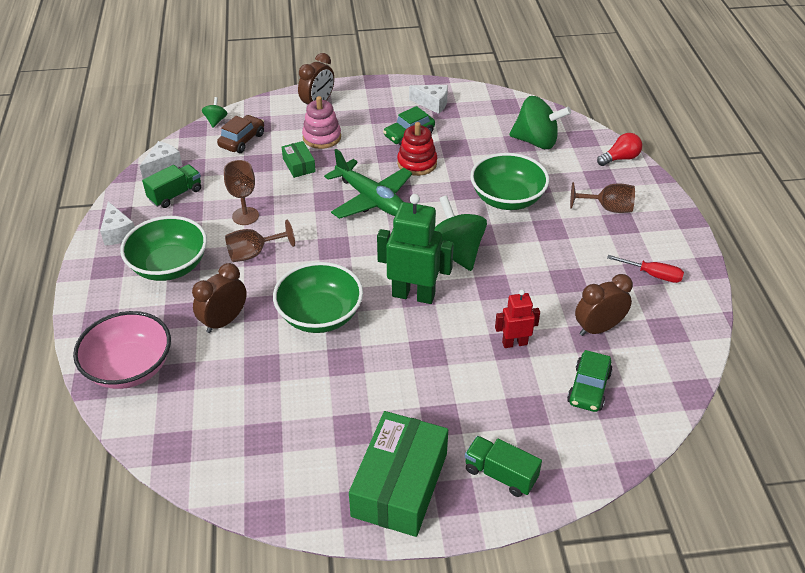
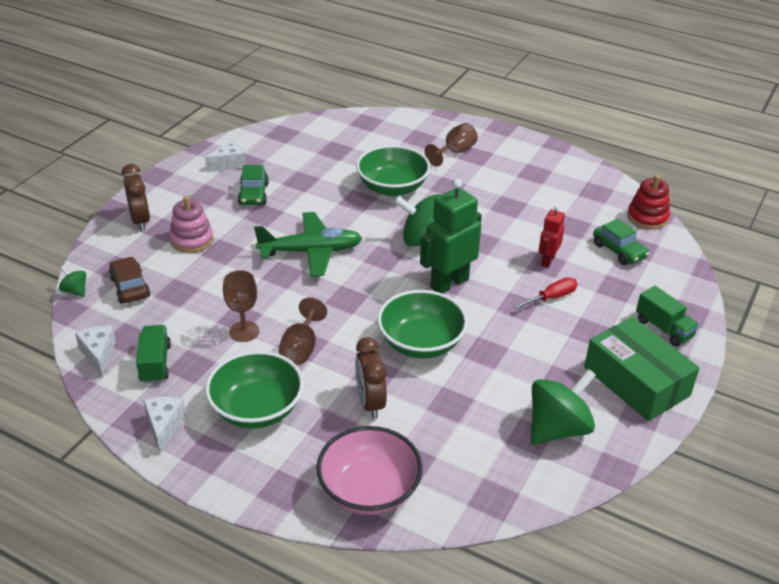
camera: 55 degrees left, 5 degrees down
white cheese [100,202,135,245] -> white cheese turned 105 degrees counterclockwise [143,397,186,454]
green box [282,141,316,178] -> none
red stacking toy [397,122,437,176] -> red stacking toy moved to [627,175,670,230]
green truck [465,436,542,497] -> green truck turned 105 degrees counterclockwise [636,286,699,347]
green spinning top [509,96,571,149] -> green spinning top moved to [531,369,596,445]
brown clock [575,274,633,336] -> none
red light bulb [597,133,642,166] -> none
red screwdriver [607,255,684,283] -> red screwdriver moved to [514,277,578,309]

